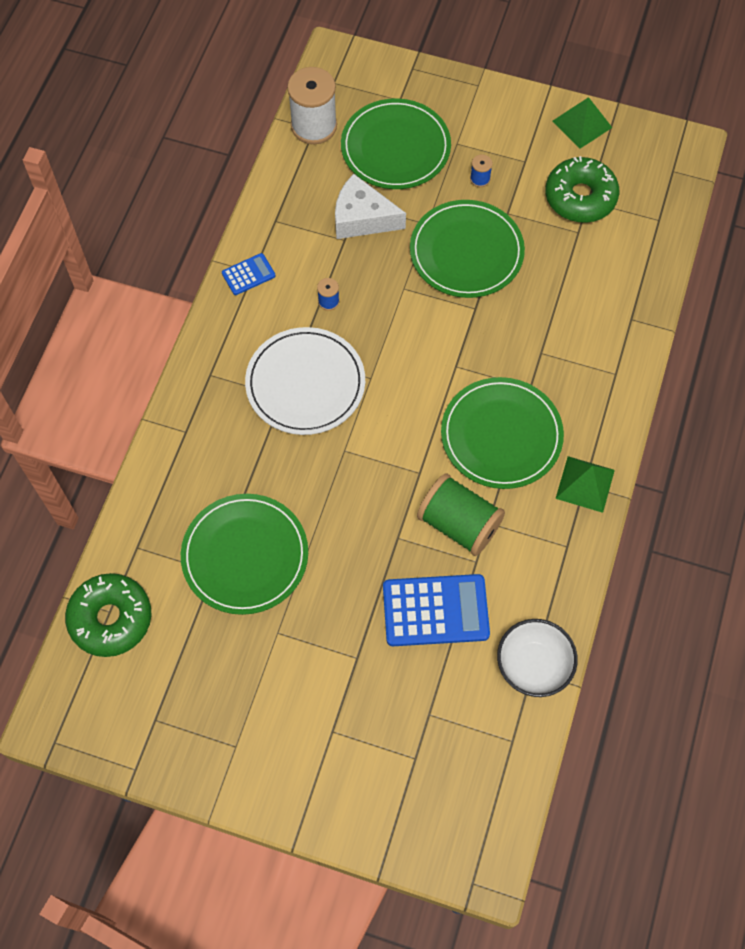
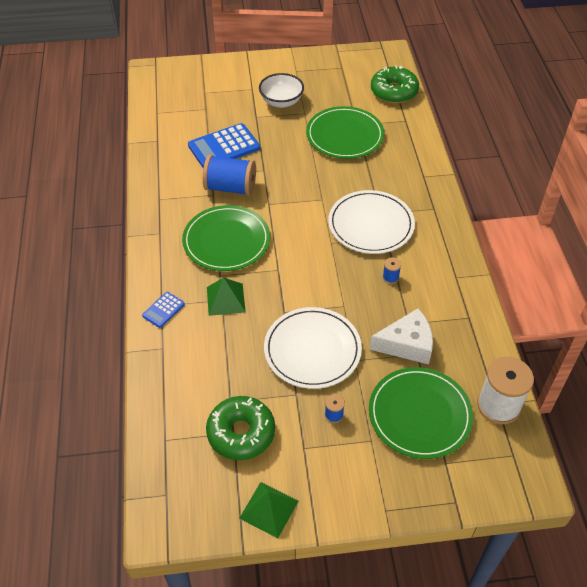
camera: 155 degrees right, 15 degrees down
blue calculator [222,253,275,295] -> blue calculator moved to [142,292,185,328]
green plate [410,200,525,298] -> white plate [264,307,362,389]
green spool [417,474,505,556] -> blue spool [203,155,256,196]
white bowl [497,619,578,697] -> white bowl moved to [259,73,304,108]
green pyramid [555,456,615,513] -> green pyramid moved to [207,278,246,316]

